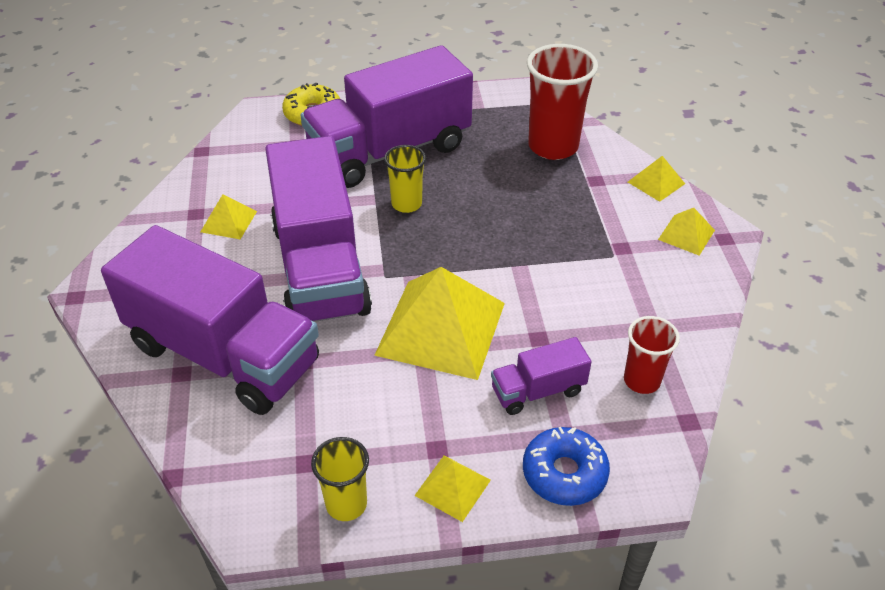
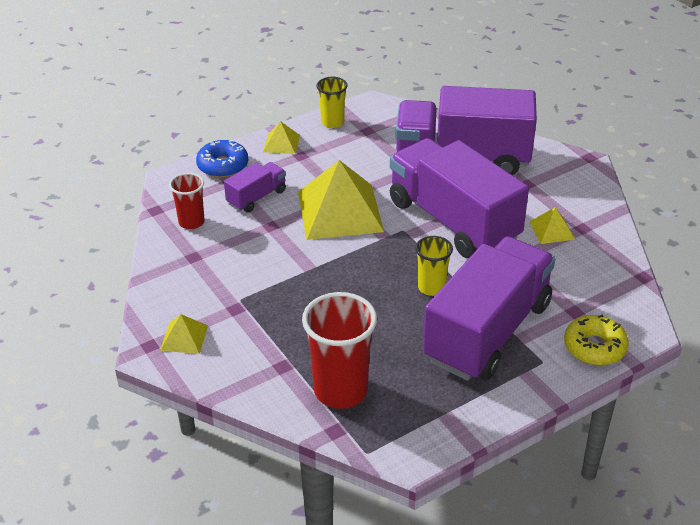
camera: 155 degrees right, 5 degrees down
yellow pyramid [628,156,685,202] -> none

